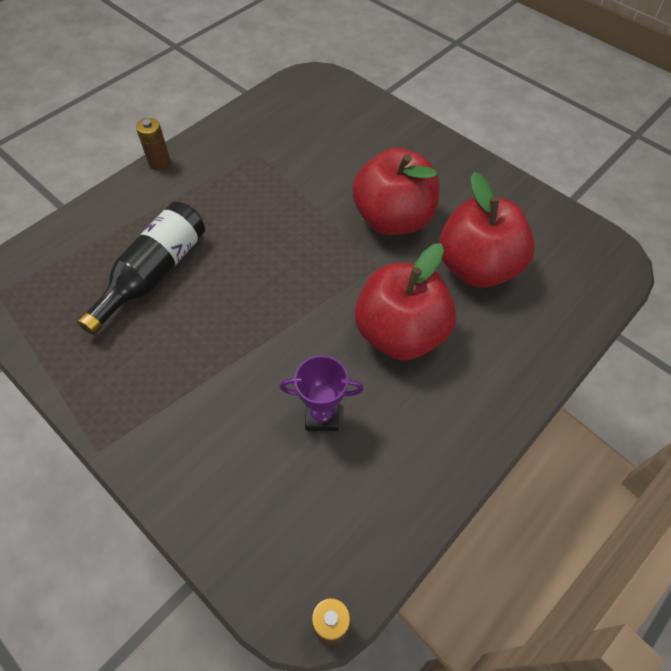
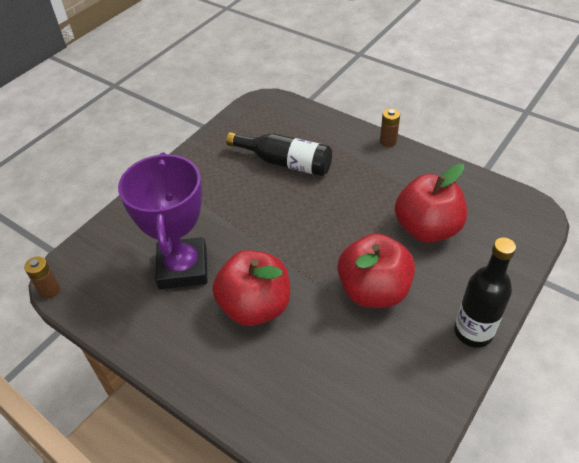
camera: 85 degrees right, 10 degrees down
purple trophy [280,355,364,431] -> purple trophy [118,152,208,289], size x2.13
red apple [439,172,535,288] -> red apple moved to [395,164,467,243]
none -> black bottle [454,238,516,348]

